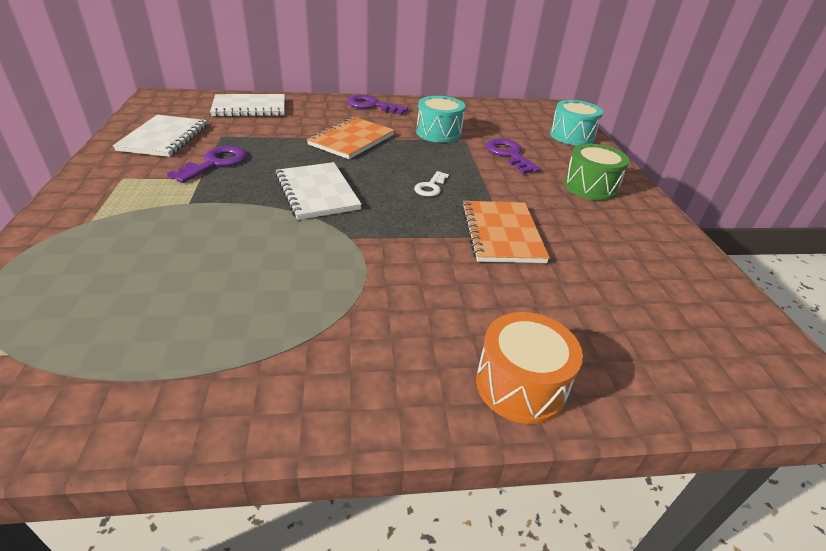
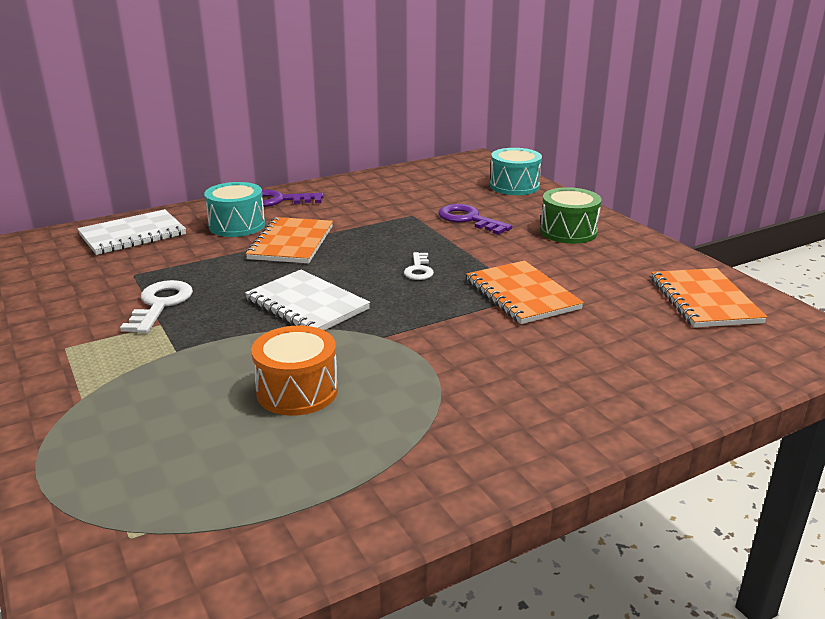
camera: 20 degrees left, 10 degrees down
white notebook [113,115,207,157] -> none
purple key [167,146,247,183] -> white key [120,280,193,333]
turquoise drum [416,96,465,143] -> turquoise drum moved to [204,182,265,237]
orange drum [476,312,583,424] -> orange drum moved to [251,326,338,416]
none -> orange notebook [651,268,767,328]

